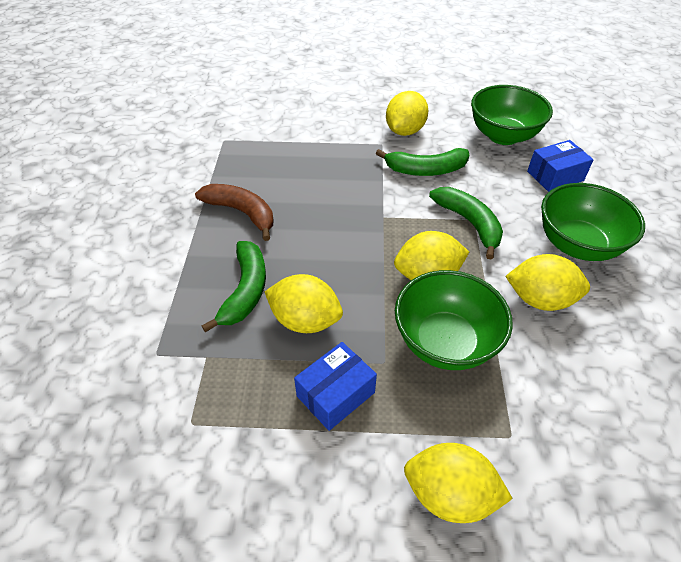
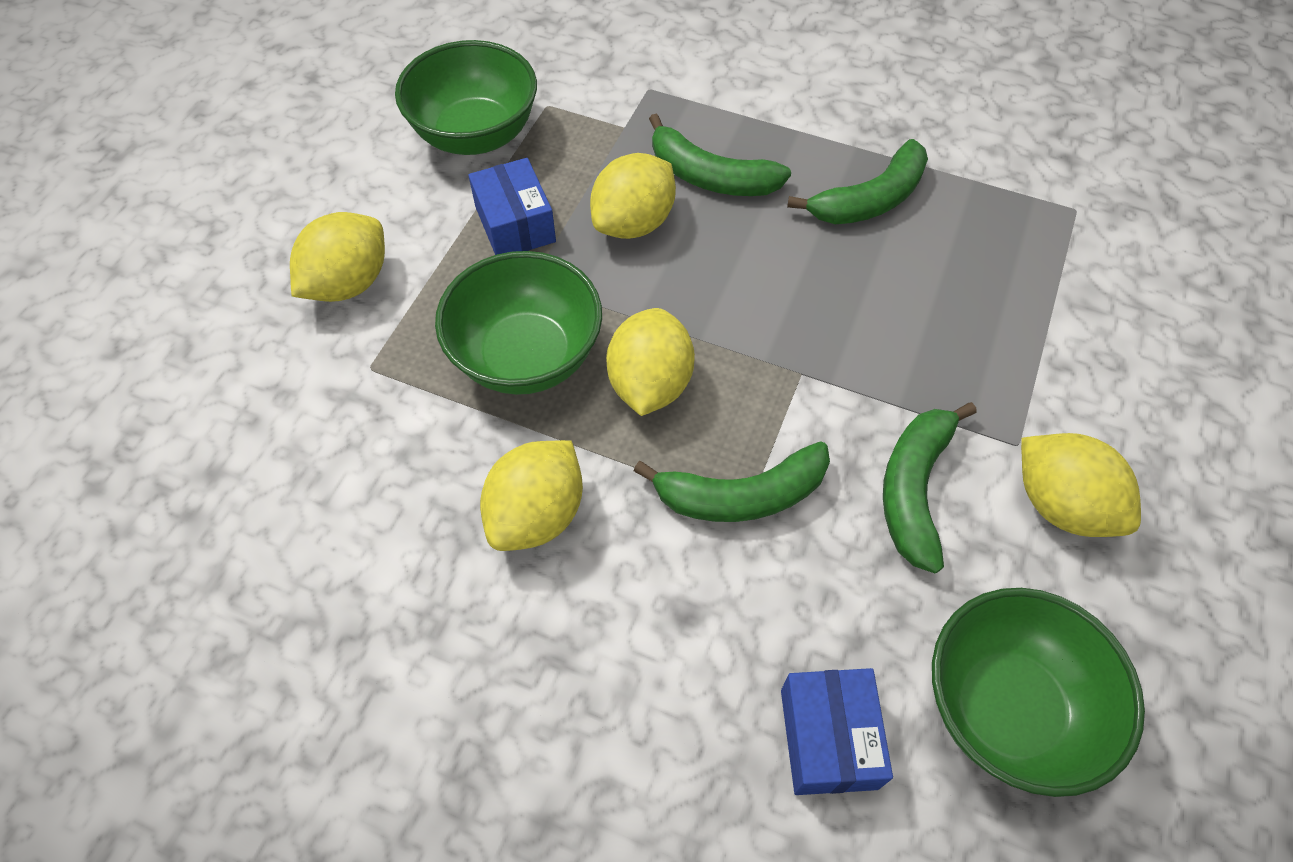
camera: 110 degrees right, 10 degrees up
brown banana [195,184,273,241] -> green banana [787,139,928,224]
green bowl [541,183,645,261] -> green bowl moved to [395,40,537,155]

